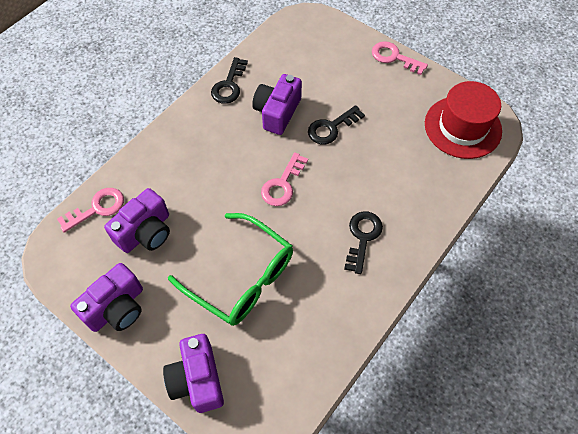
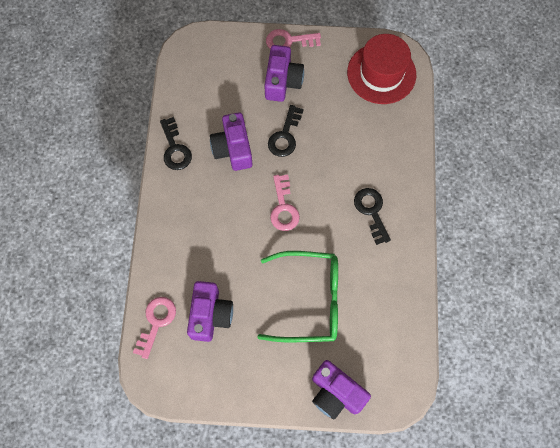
camera: 35 degrees left, 10 degrees up
purple camera [70,263,143,332] -> purple camera moved to [264,45,304,102]

